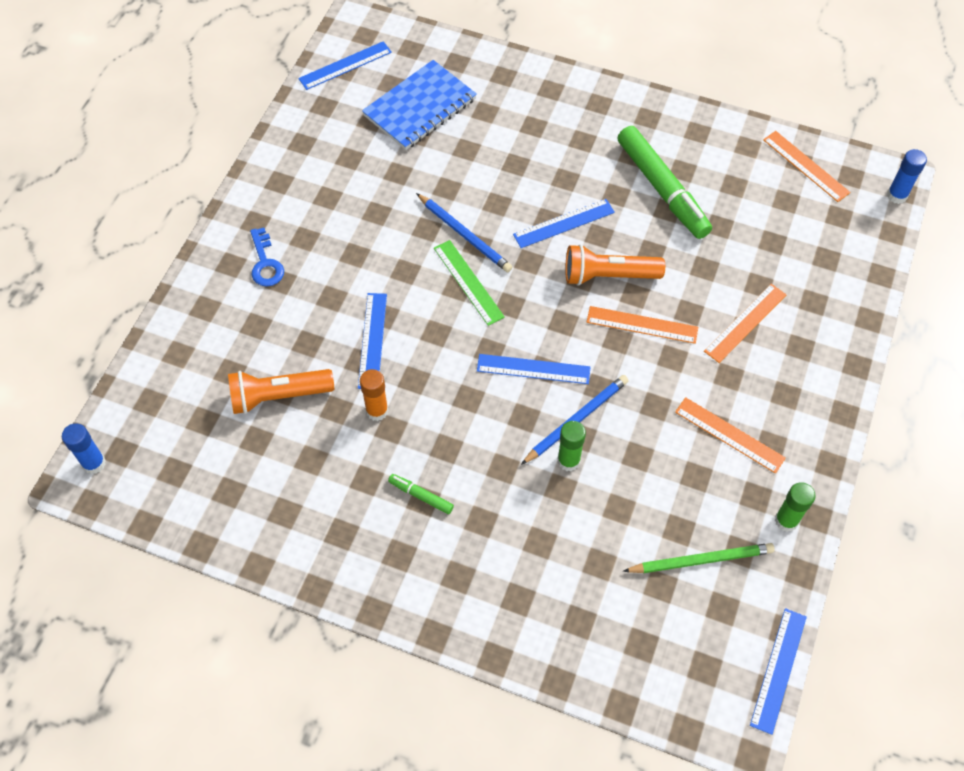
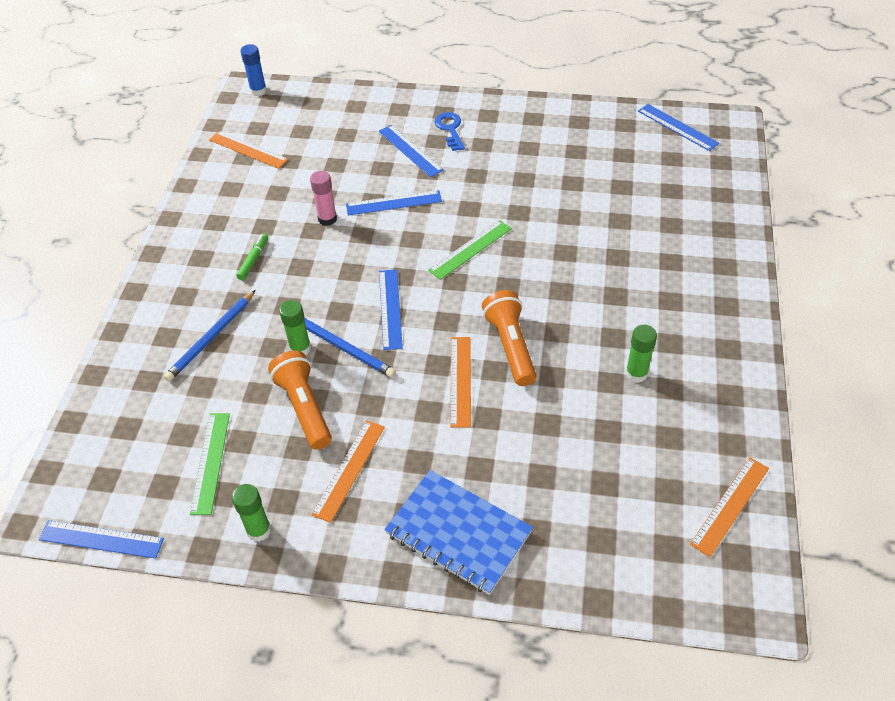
camera: 80 degrees right, 10 degrees down
orange flashlight [228,369,334,414] -> orange flashlight moved to [268,351,332,450]
blue key [250,228,284,287] -> blue key turned 105 degrees clockwise [435,112,465,151]
orange glue stick [360,369,388,421] -> pink glue stick [310,171,337,226]
blue notebook [362,60,477,150] -> blue notebook moved to [384,470,533,595]
blue pencil [416,193,512,272] -> blue pencil moved to [164,290,256,382]
blue ruler [513,199,615,248] -> blue ruler moved to [379,125,444,177]
green marker [617,126,712,239] -> green glue stick [626,325,657,383]
green pencil [623,543,775,573] -> green ruler [190,413,230,515]
orange ruler [704,284,787,363] -> orange ruler moved to [209,131,288,169]
blue glue stick [887,149,927,204] -> none

